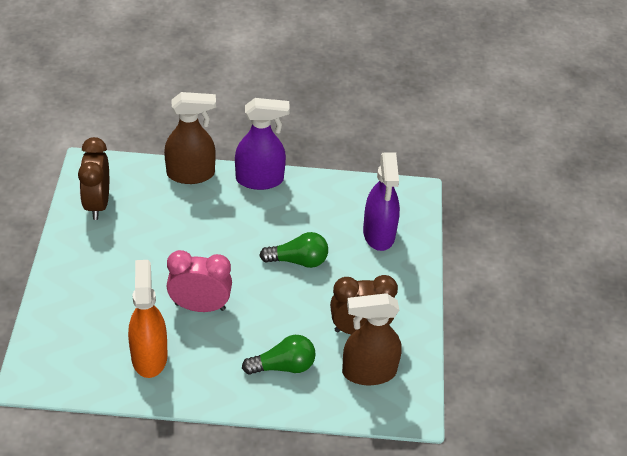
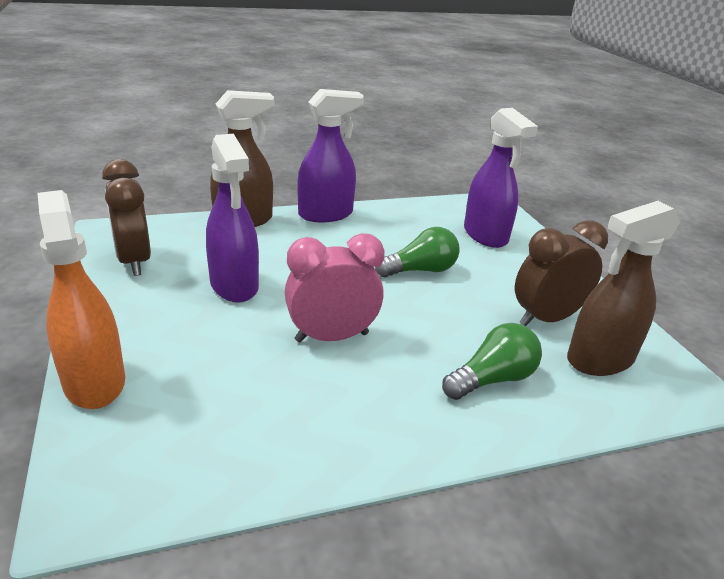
camera: 20 degrees left, 15 degrees down
orange spray bottle [128,260,168,378] -> orange spray bottle moved to [37,190,125,409]
none -> purple spray bottle [206,134,259,303]

